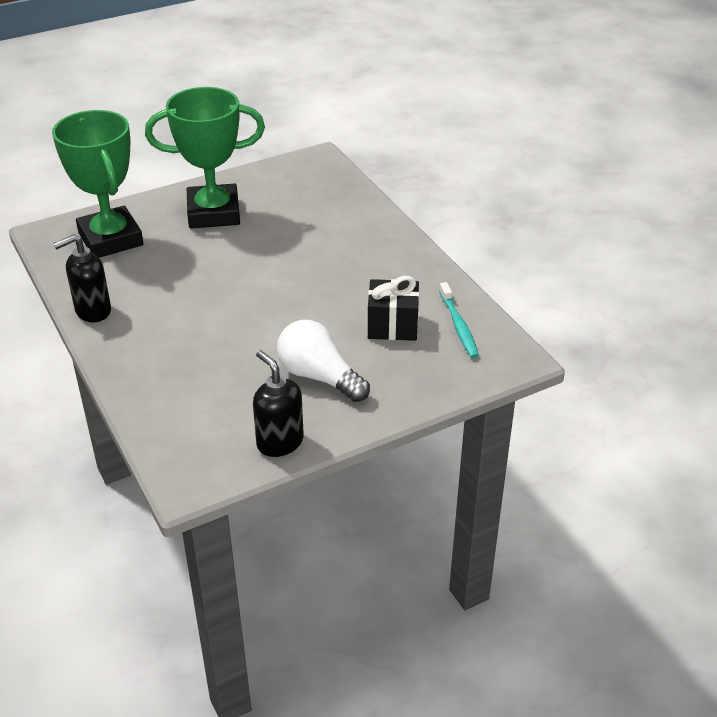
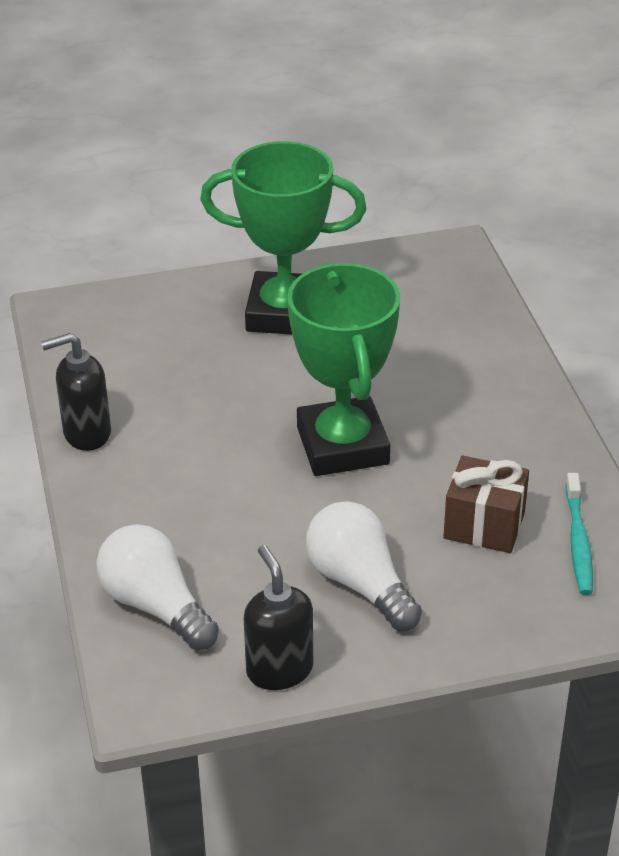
camera: 15 degrees right, 0 degrees up
green trophy [52,110,144,258] -> green trophy moved to [287,263,400,476]
black gift [368,276,419,341] -> brown gift [444,456,529,553]
none -> white light bulb [96,524,219,650]

